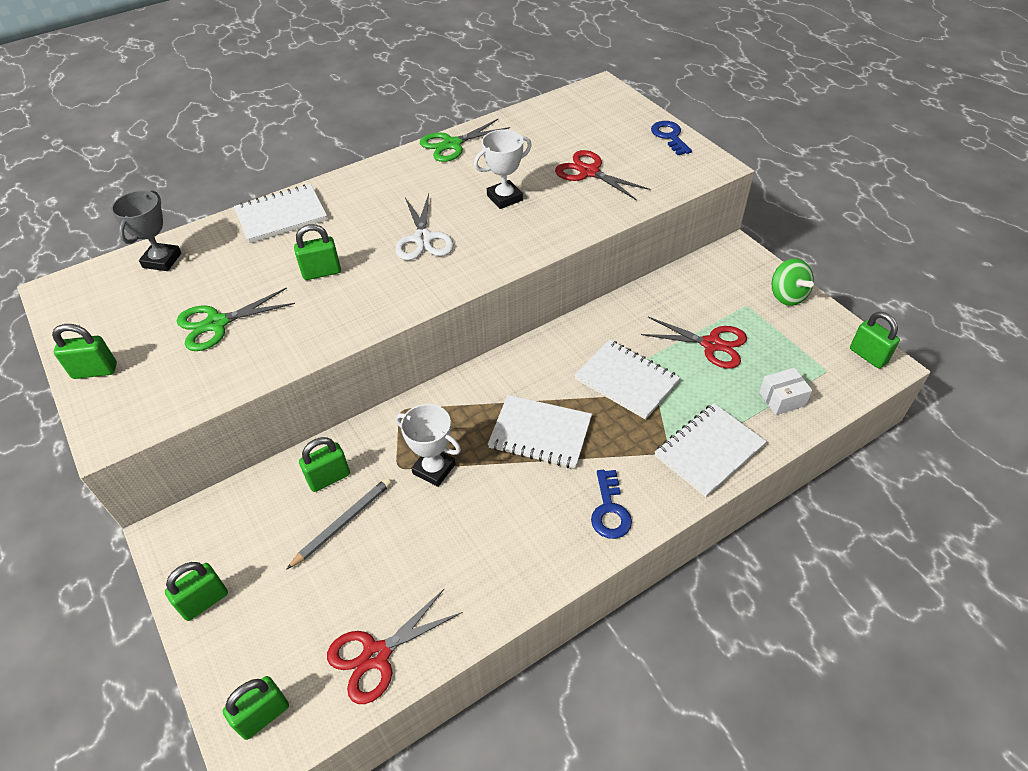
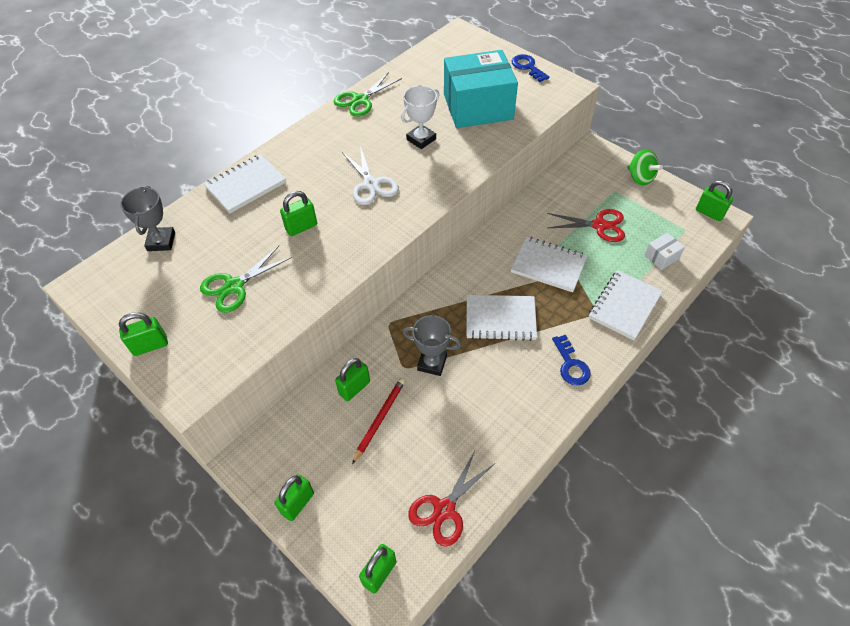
camera: 15 degrees left, 5 degrees up
grey pencil [286,478,392,570] -> red pencil [352,378,405,464]
white trophy [396,404,461,487] -> grey trophy [403,315,461,376]
red scissors [555,150,650,200] -> turquoise box [444,50,518,128]

